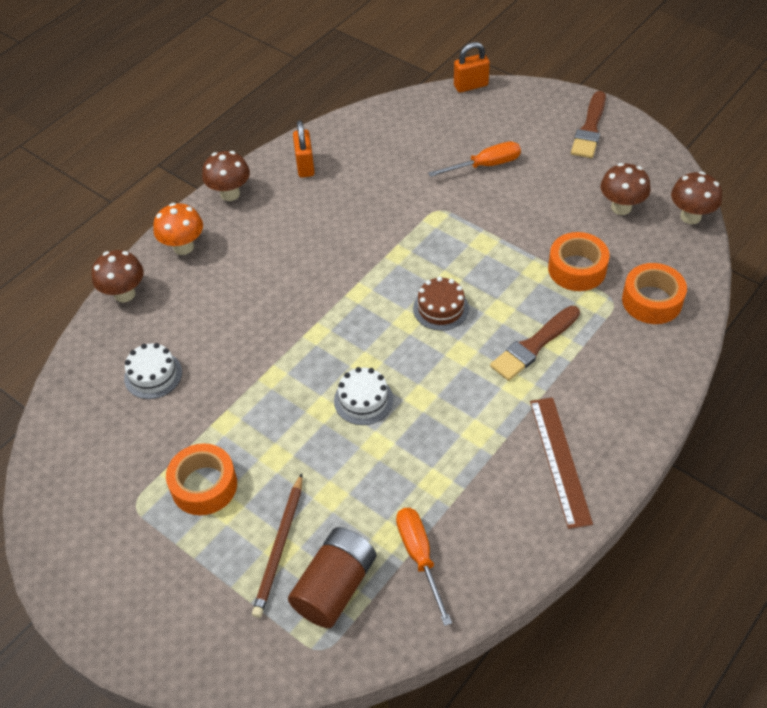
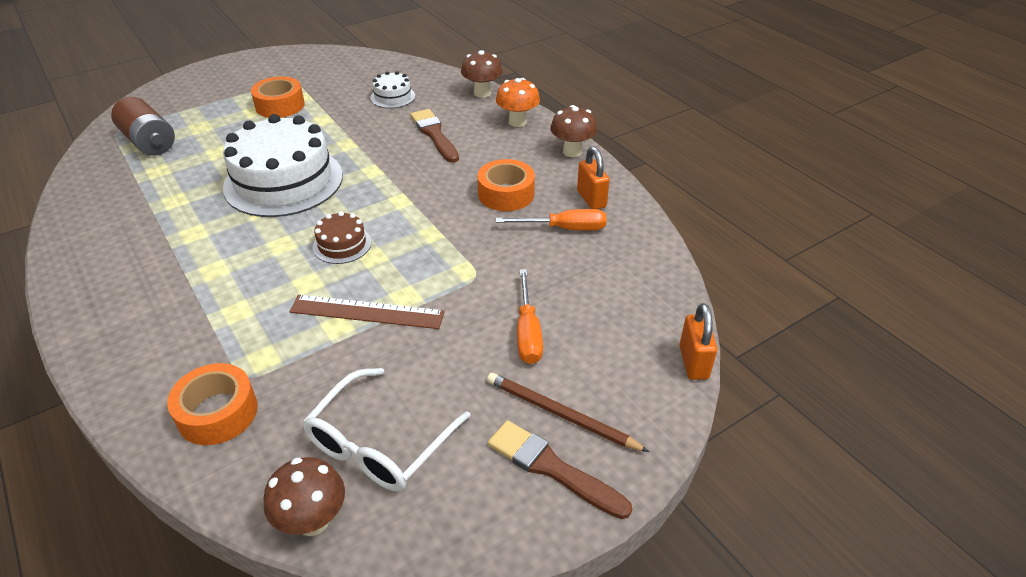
camera: 105 degrees right, 10 degrees down
brown pencil [252,474,303,618] -> brown pencil moved to [487,373,649,452]
orange padlock [293,120,315,178] -> orange padlock turned 60 degrees clockwise [577,146,610,209]
white cake [334,367,393,425] -> white cake [223,114,343,217], size x2.23
orange screwdriver [396,508,452,626] -> orange screwdriver moved to [496,209,606,230]
brown brush [490,306,580,381] -> brown brush moved to [410,109,459,163]
brown ruler [530,397,593,529] -> brown ruler moved to [289,295,445,329]
orange tape [548,232,609,291] -> orange tape moved to [477,159,535,211]
brown mushroom [601,163,650,215] -> white glasses [303,368,471,491]

